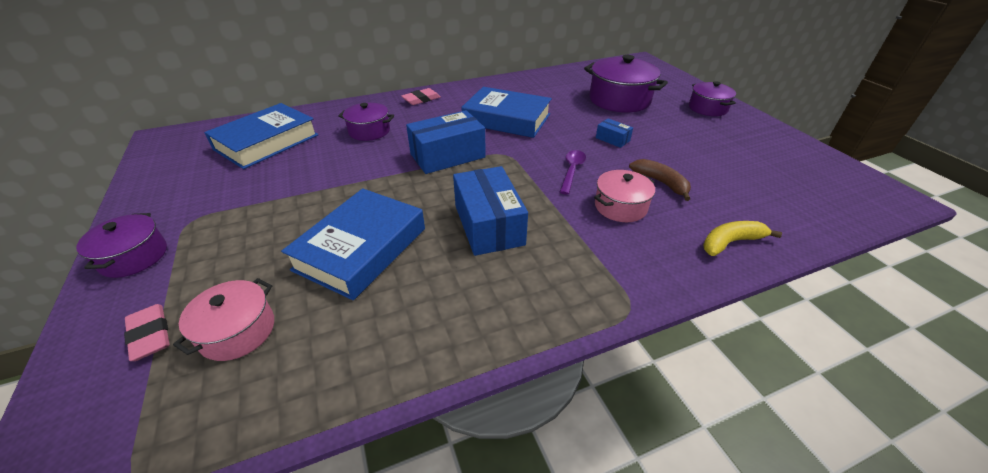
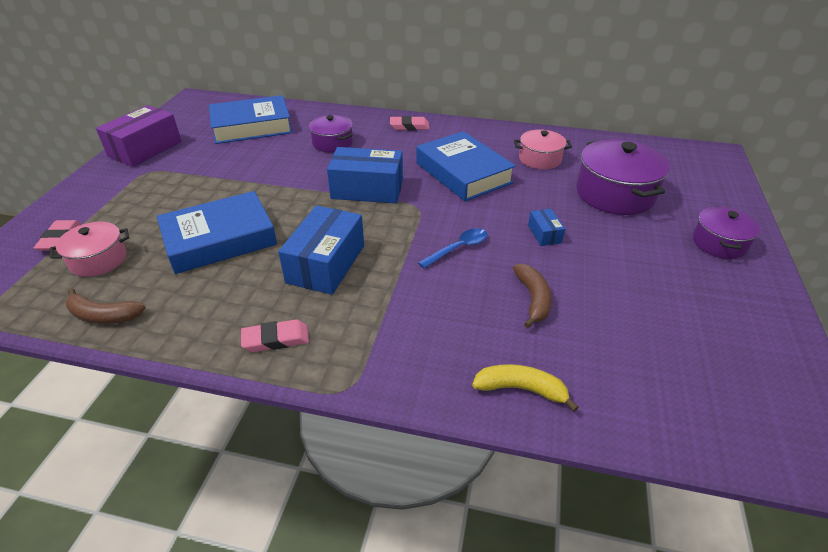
camera: 35 degrees right, 0 degrees up
purple pot [76,213,167,278] -> none
purple spoon [560,150,586,195] -> blue spoon [418,228,488,268]
pink pot [594,170,655,222] -> pink pot moved to [514,129,572,170]
none -> brown banana [66,288,146,324]
none -> purple box [96,105,182,167]
none -> pink eraser [241,320,309,352]

